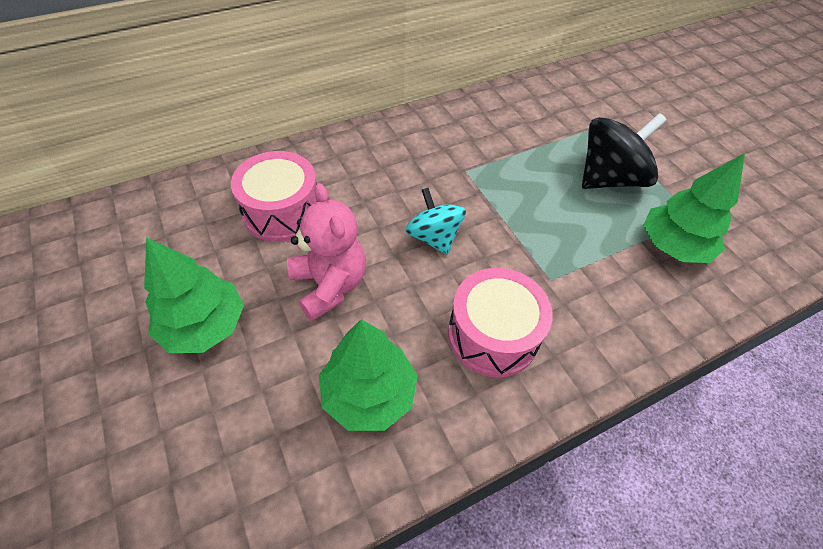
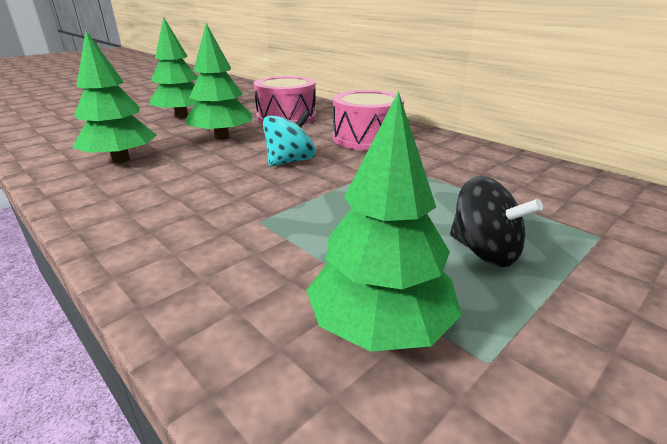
camera: 75 degrees right, 25 degrees down
pink teddy bear [287,183,366,321] -> green tree [185,23,252,140]
pink drum [448,268,553,377] -> pink drum moved to [333,90,404,150]
black spinning top [582,113,667,189] -> black spinning top [450,176,543,267], size x0.65

